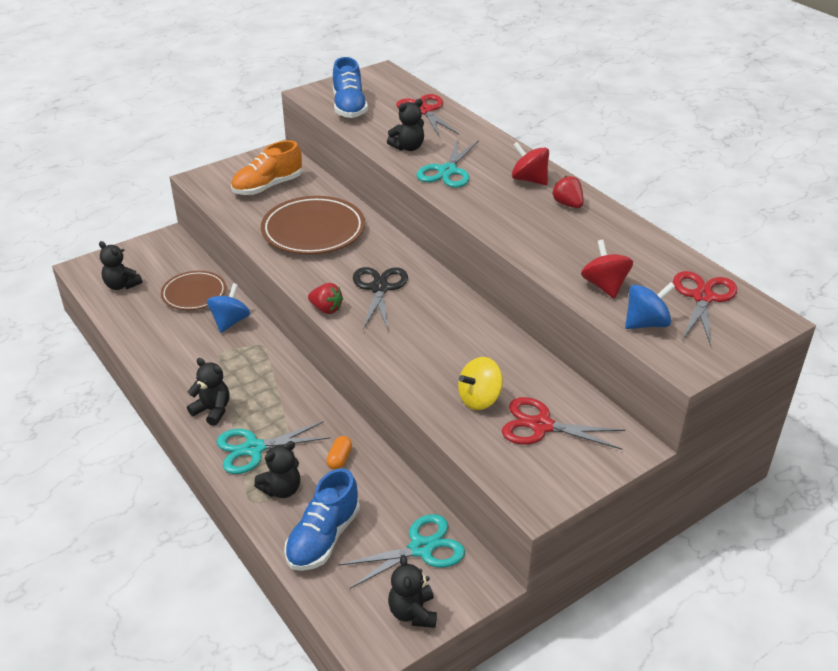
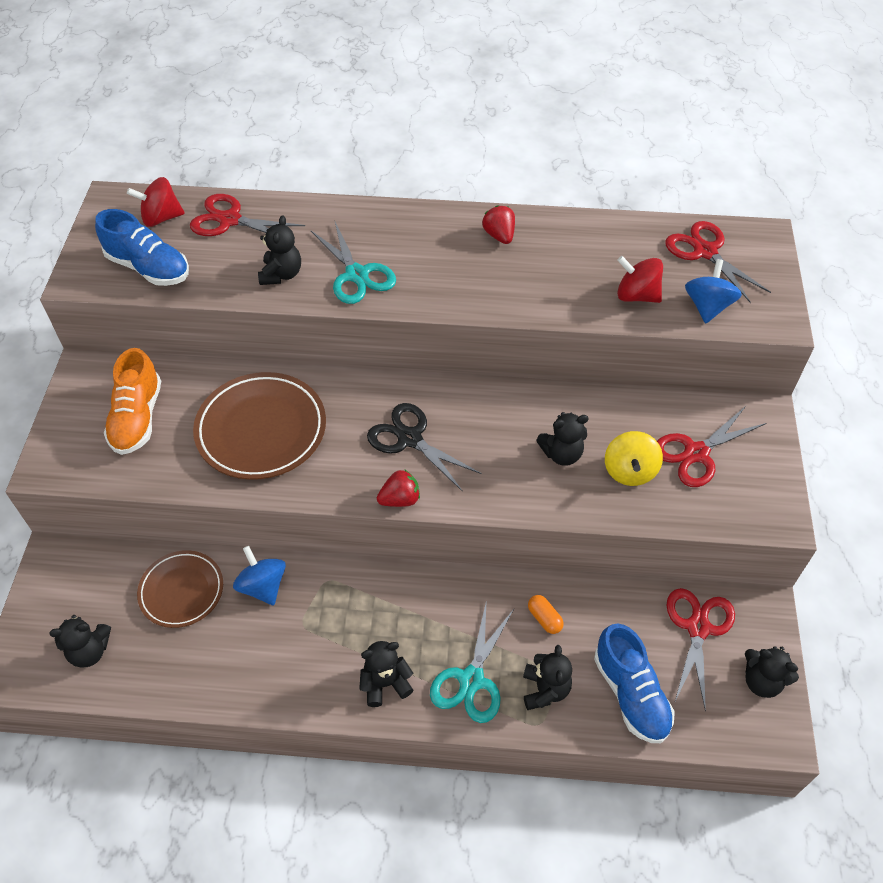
camera: 50 degrees left, 15 degrees up
turquoise scissors [338,514,465,589] -> red scissors [667,588,735,711]
red spinning top [512,142,549,185] -> red spinning top moved to [127,177,185,227]
red strawberry [552,176,584,208] -> red strawberry turned 60 degrees clockwise [482,205,515,244]
none -> black teddy bear [536,412,589,466]

